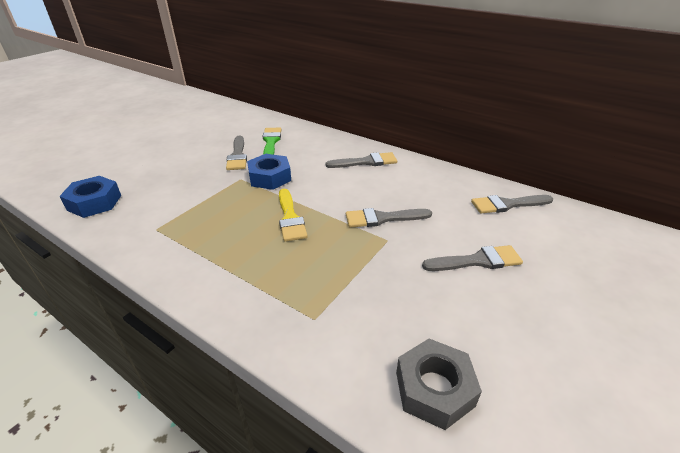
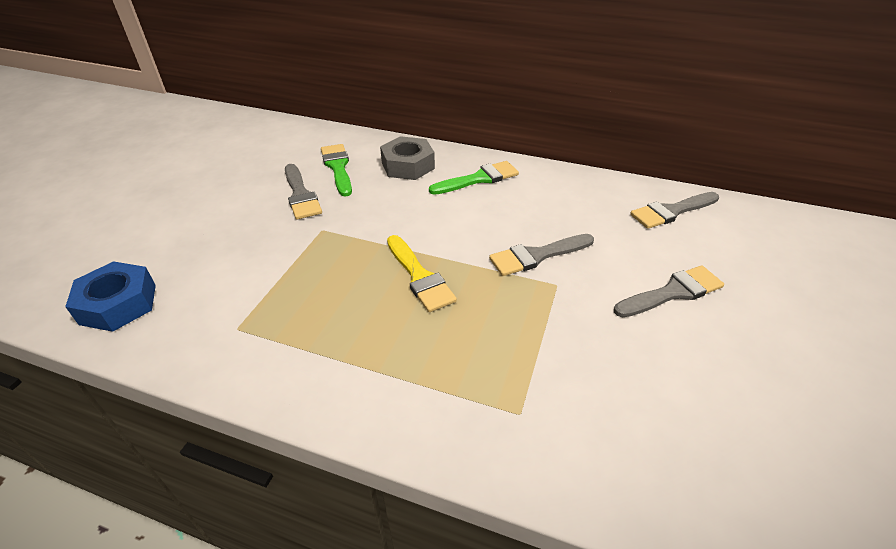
camera: 15 degrees left, 5 degrees up
blue nut [247,154,291,190] -> none
grey brush [326,152,397,168] -> green brush [429,161,519,195]
grey nut [396,339,482,430] -> grey nut moved to [380,136,435,180]

